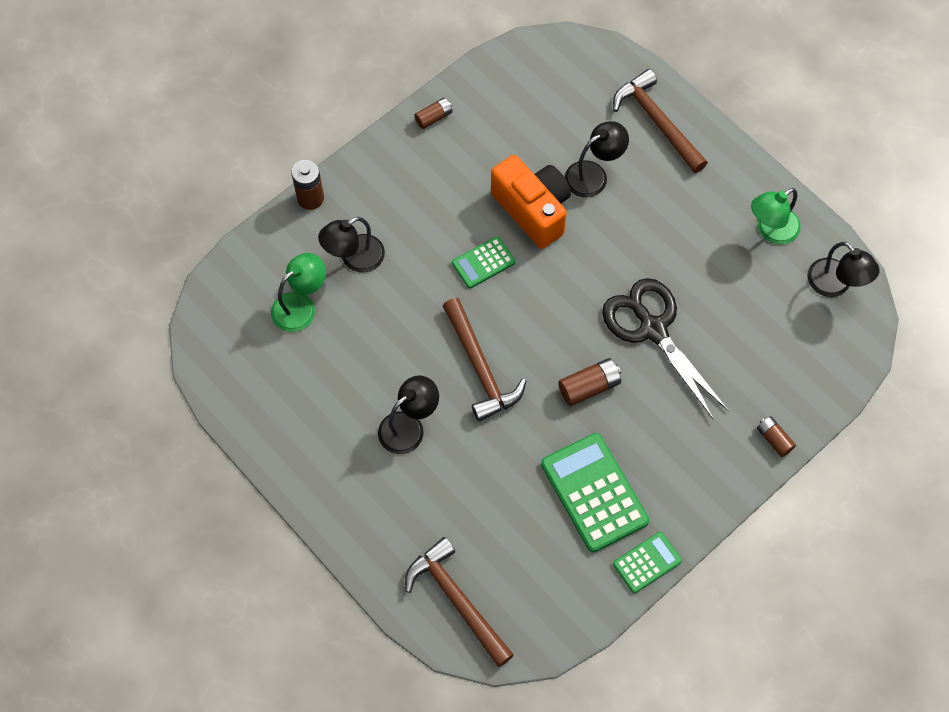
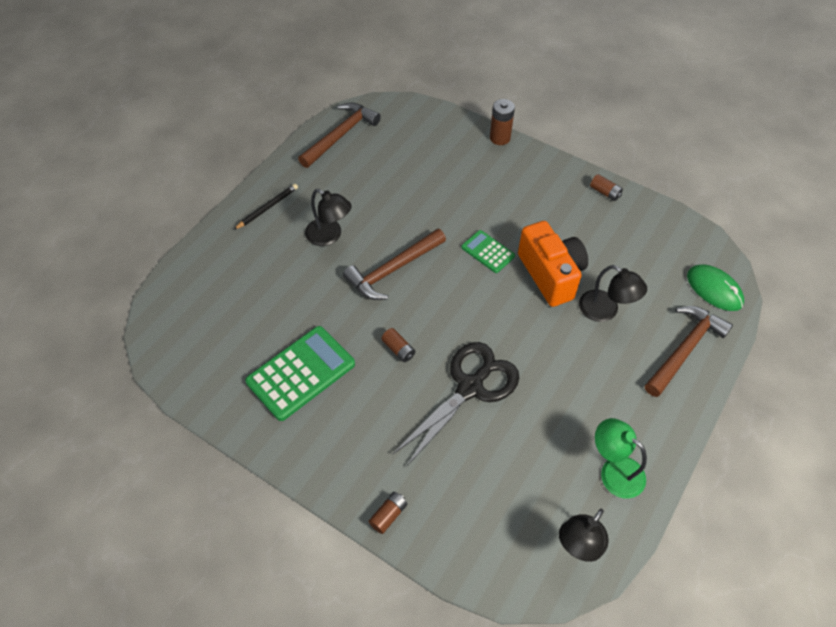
camera: 75 degrees right, 10 degrees down
green lamp [271,253,326,332] -> none
black lamp [318,217,385,273] -> none
brown hammer [405,537,514,667] -> brown hammer moved to [298,102,381,168]
orange camera [491,155,571,249] -> orange camera turned 60 degrees counterclockwise [518,221,588,307]
brown battery [558,358,621,406] -> brown battery [381,328,415,362], size x0.66
green calculator [613,531,682,593] -> none
none -> black pencil [234,184,298,230]
none -> green mouse [687,264,744,311]

